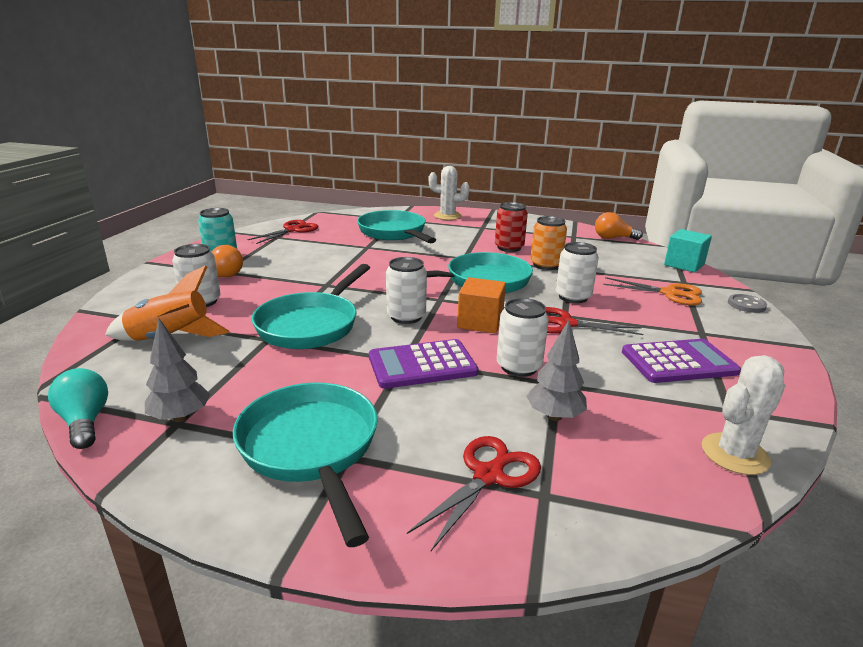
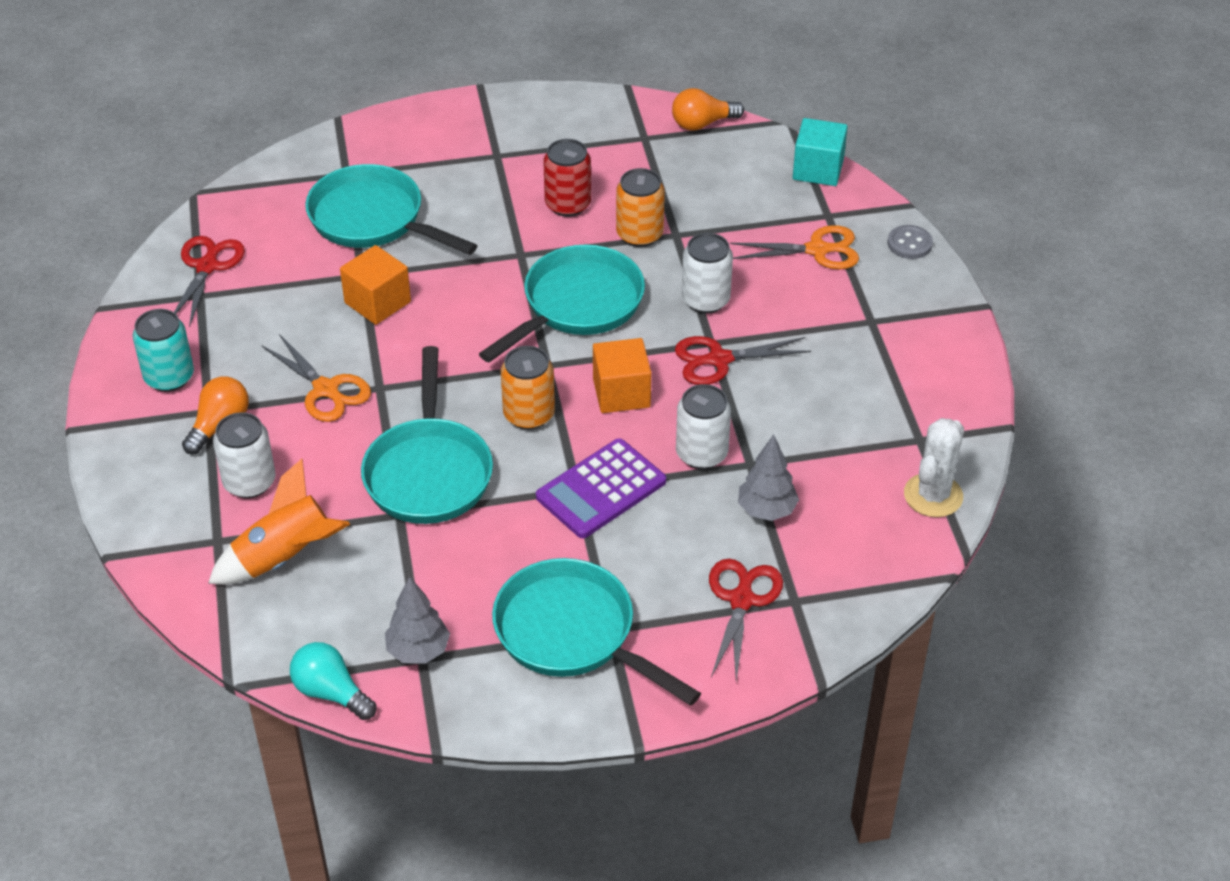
camera: 25 degrees left, 20 degrees up
white can [386,257,427,324] -> orange can [501,346,555,430]
white cactus [429,166,470,220] -> none
purple calculator [622,339,741,383] -> none
none -> orange scissors [261,334,371,422]
none -> orange cube [340,245,411,325]

